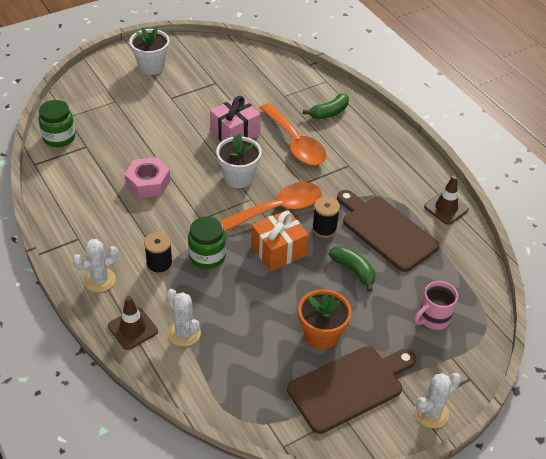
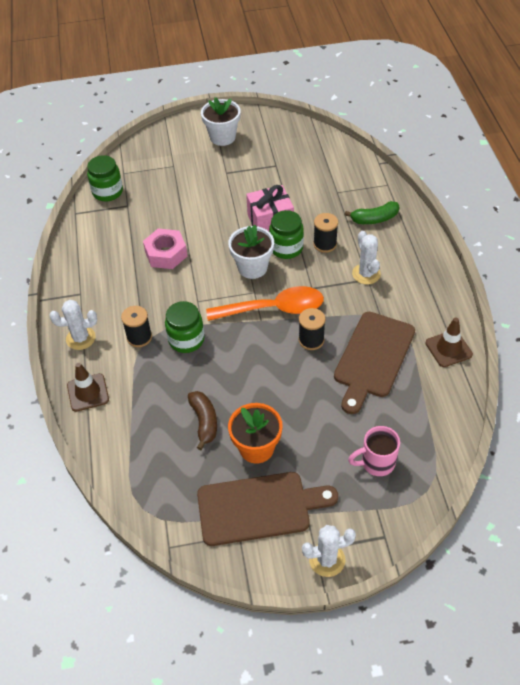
camera: 25 degrees right, 5 degrees up
white cactus [166,289,201,347] -> white cactus moved to [352,231,381,284]
orange gift [251,210,309,271] -> none
orange spoon [260,103,326,165] -> black spool [313,213,338,253]
green banana [329,246,375,292] -> none
brown cutting board [337,190,439,272] -> brown cutting board turned 135 degrees counterclockwise [334,312,415,414]
none -> brown banana [188,391,217,450]
none -> green jar [269,210,304,259]

